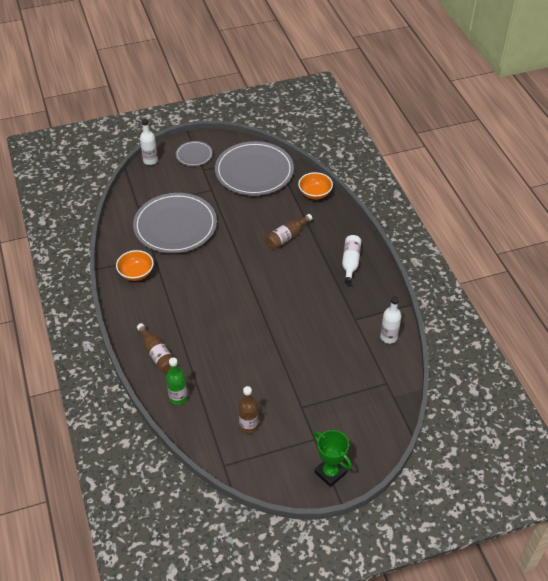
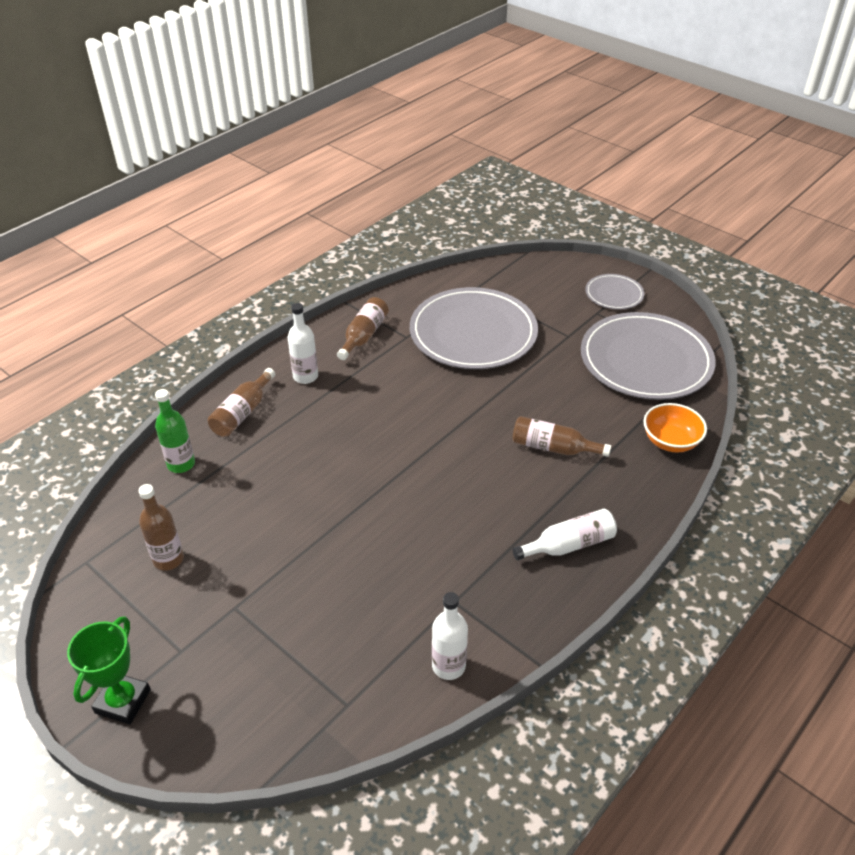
camera: 60 degrees right, 5 degrees down
orange bowl [116,250,154,281] -> brown bottle [337,297,389,360]
white bottle [140,119,158,165] -> white bottle moved to [288,303,318,384]

